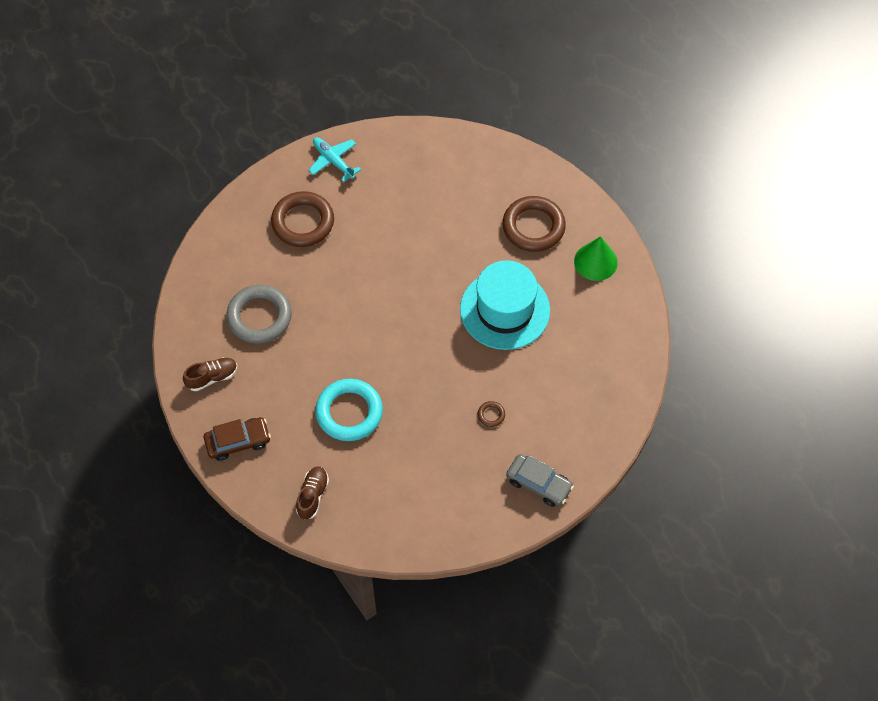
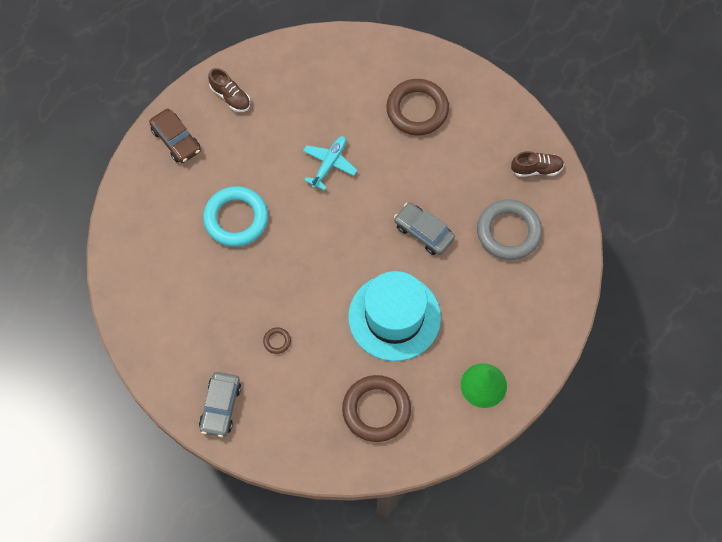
camera: 70 degrees right, 5 degrees up
grey ring [226,285,292,344] -> grey ring moved to [477,199,542,260]
brown shoe [296,466,329,520] -> brown shoe moved to [511,151,564,177]
turquoise plane [308,137,361,182] -> turquoise plane moved to [303,136,357,191]
brown ring [502,196,566,252] -> brown ring moved to [342,375,411,442]
none -> grey car [394,202,455,255]

